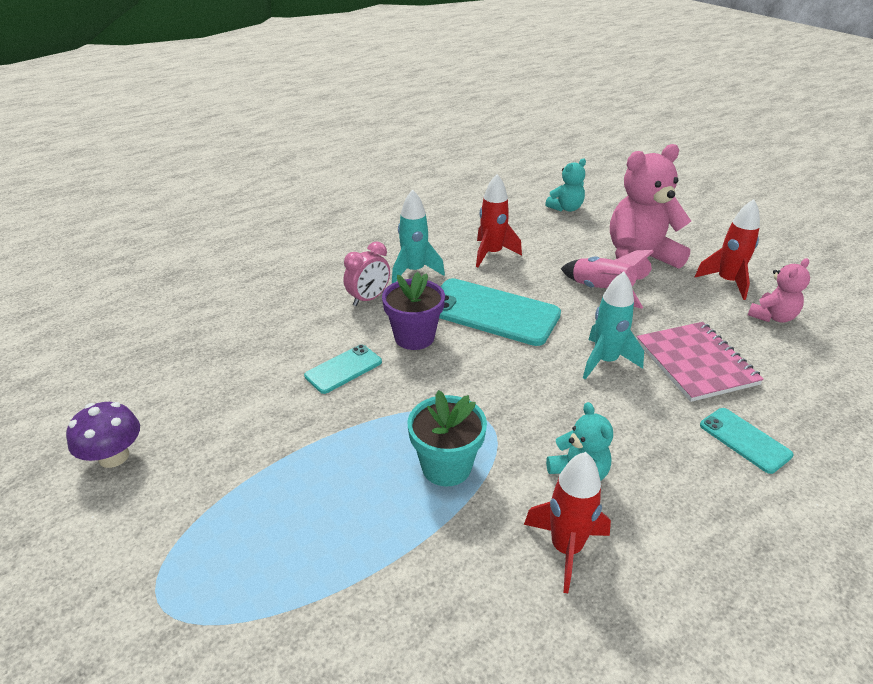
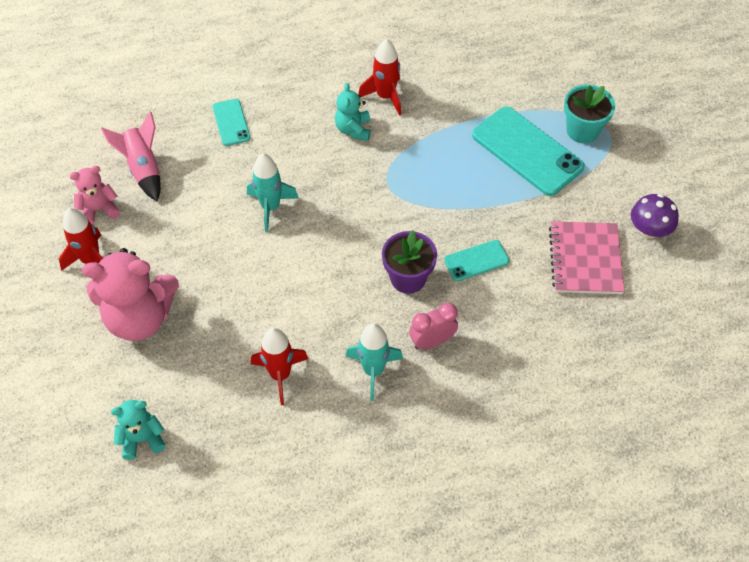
camera: 160 degrees left, 20 degrees up
turquoise flower pot [408,390,487,487] -> turquoise flower pot moved to [564,84,615,143]
turquoise phone [439,278,561,346] -> turquoise phone moved to [472,106,585,196]
pink rocket [561,250,654,309] -> pink rocket moved to [101,112,161,202]
pink notebook [637,322,764,402] -> pink notebook moved to [549,221,625,294]

